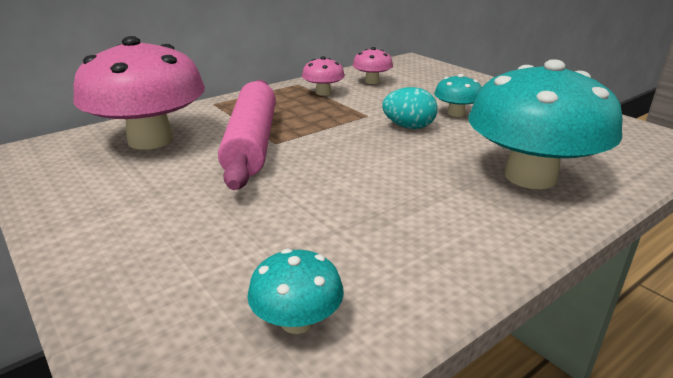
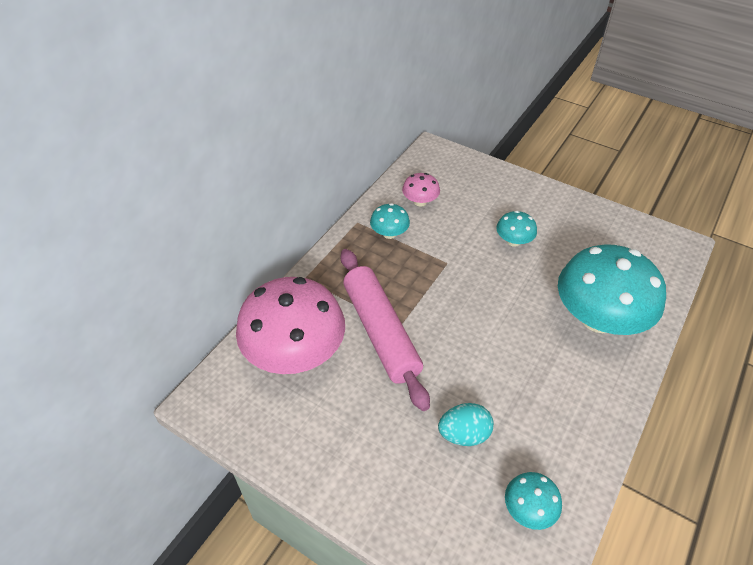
camera: 20 degrees left, 20 degrees up
pink mushroom [302,56,345,96] -> turquoise mushroom [370,203,410,239]
turquoise egg [382,87,438,129] -> turquoise egg moved to [438,403,494,446]

